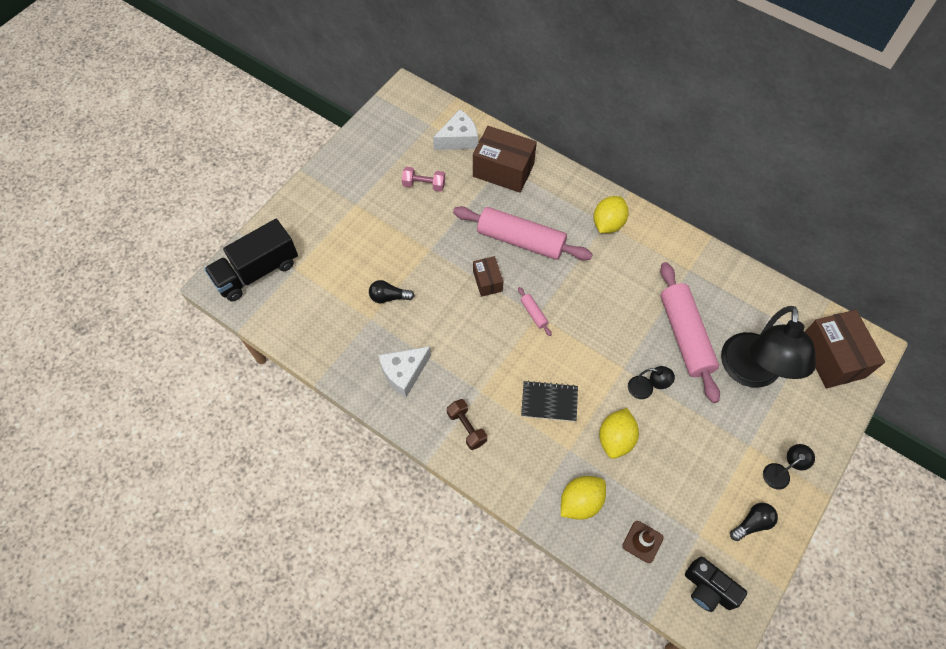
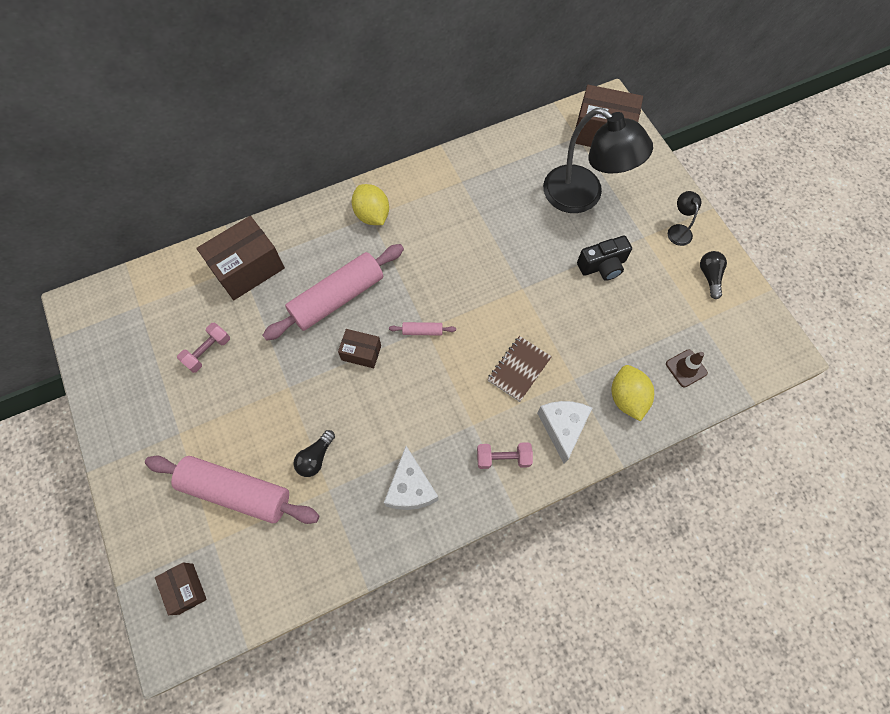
camera: 60 degrees left, 5 degrees up
black truck [204,219,298,301] -> brown box [155,562,207,615]
white cheese [433,109,478,150] -> white cheese moved to [537,401,592,464]
brown dumbbell [447,399,487,450] -> pink dumbbell [477,442,533,469]
black notebook [521,380,578,422] -> brown notebook [487,336,552,402]
yellow lemon [599,408,639,459] -> none
black lamp [628,366,675,399] -> none
pink rolling pin [660,262,720,403] -> pink rolling pin moved to [145,456,319,524]
black camera [685,557,747,612] -> black camera moved to [577,235,632,281]

